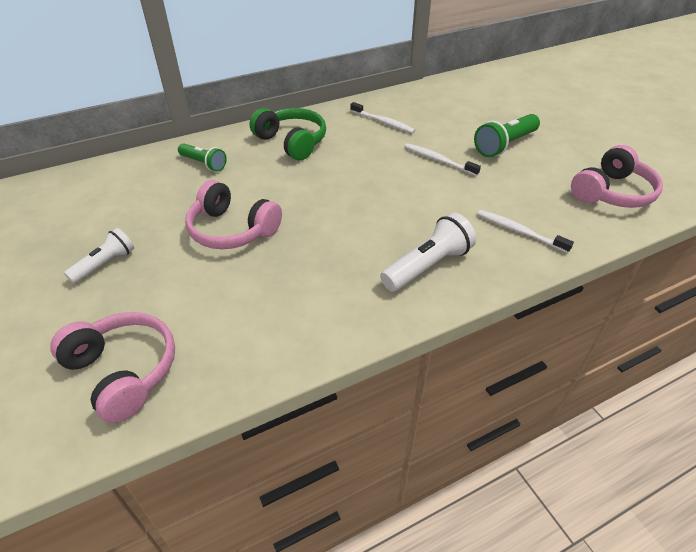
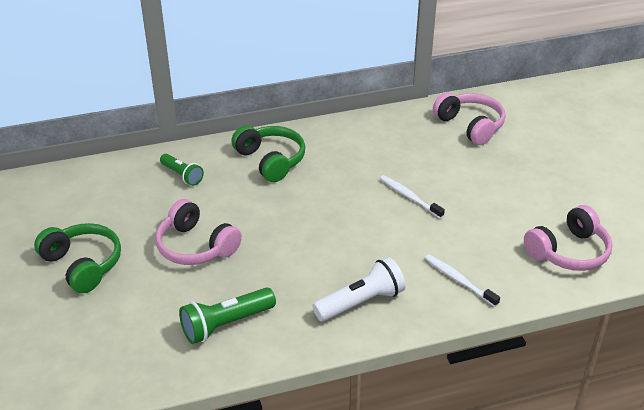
camera: 10 degrees right, 5 degrees down
pink headphones [51,312,175,423] -> pink headphones moved to [433,93,506,145]
white flashlight [64,228,134,284] -> green headphones [34,223,121,293]
white toothbrush [350,102,415,133] -> none
green flashlight [474,114,540,157] -> green flashlight moved to [179,287,276,344]

